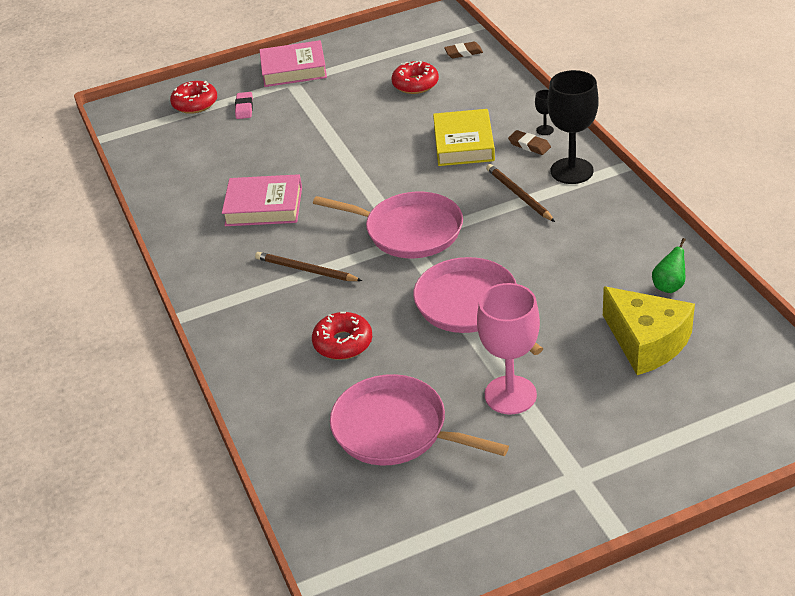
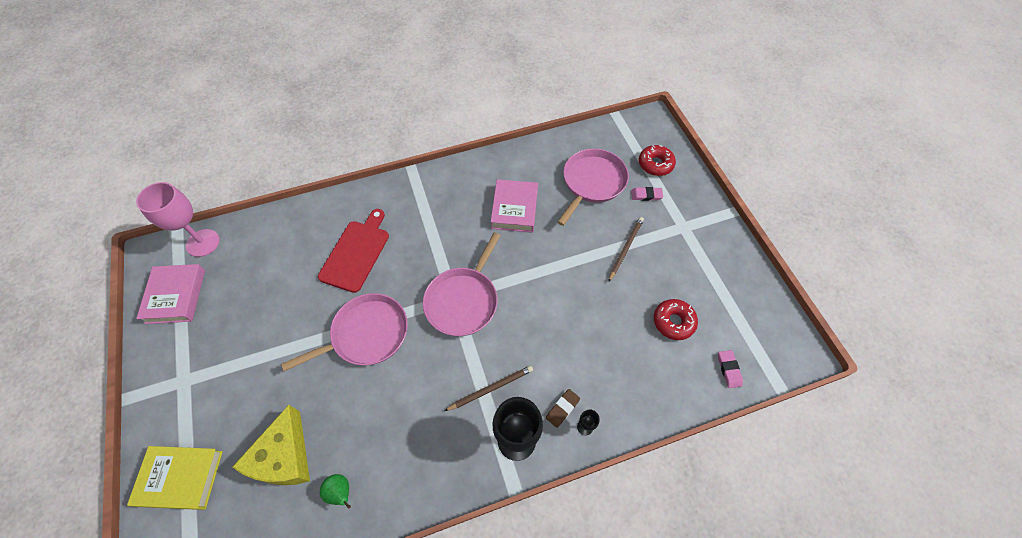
camera: 90 degrees right, 20 degrees up
brown pencil [255,252,362,281] -> brown pencil moved to [608,217,644,282]
pink book [259,40,327,87] -> pink book moved to [136,264,205,324]
red donut [312,312,372,360] -> red cutting board [318,209,389,293]
pink pan [330,374,509,465] -> pink pan moved to [557,148,629,226]
yellow book [433,109,495,166] -> yellow book moved to [127,446,223,510]
brown eraser [444,42,483,58] -> pink eraser [718,350,743,388]
pink goblet [477,283,540,414] -> pink goblet moved to [136,182,220,257]
yellow cheese [603,287,695,375] -> yellow cheese turned 45 degrees counterclockwise [232,405,310,485]

